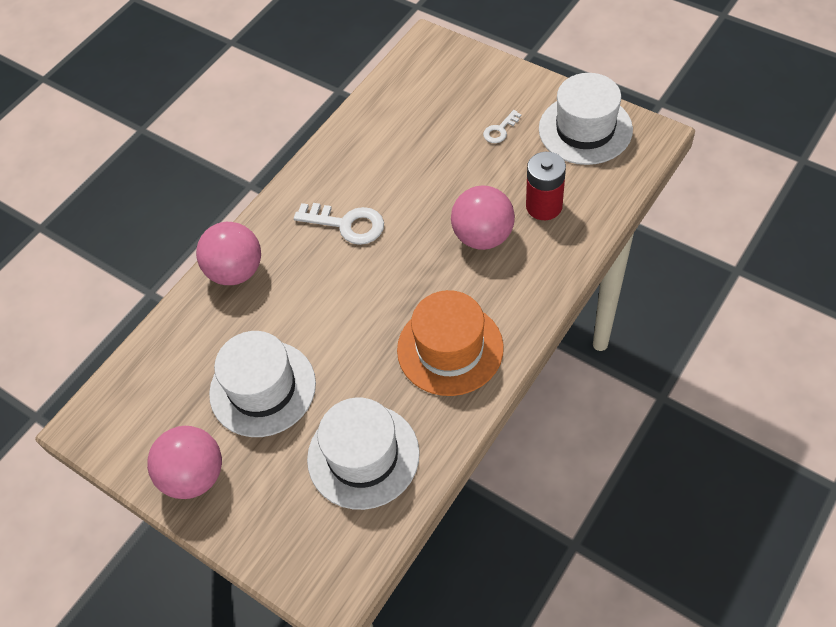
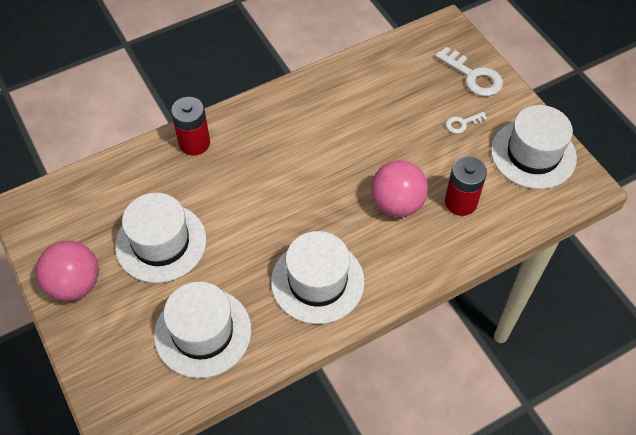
camera: 20 degrees right, 0 degrees up
pink ball [196,222,261,285] -> red battery [171,97,210,156]
white key [294,203,384,245] -> white key moved to [435,47,503,96]
orange hat [397,290,504,396] -> white hat [271,231,365,324]

